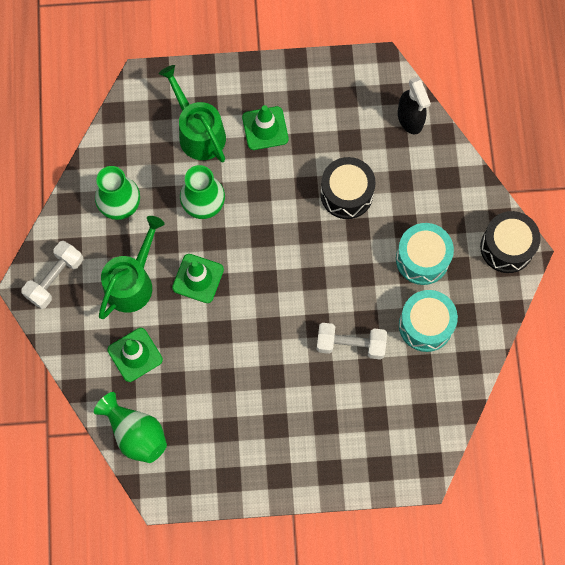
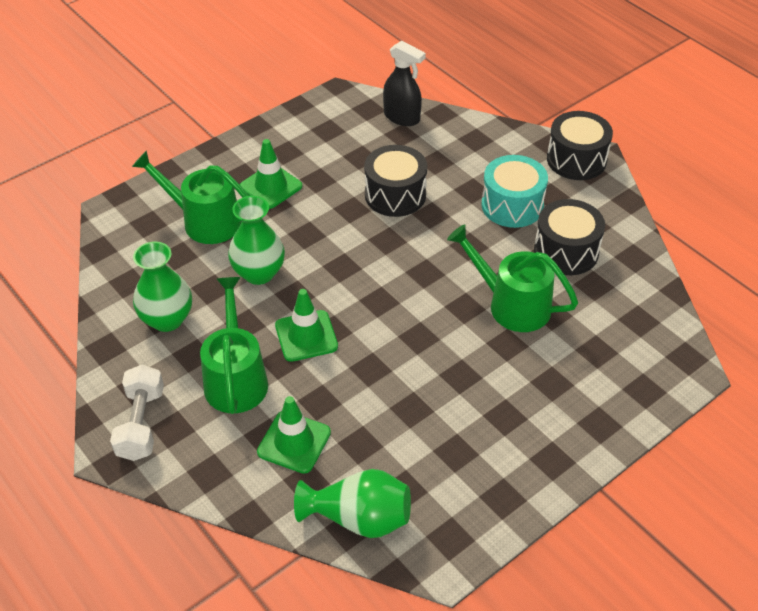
camera: 35 degrees left, 25 degrees down
white dumbbell [317,323,387,360] -> green watering can [447,224,578,332]
turquoise drum [399,290,458,352] -> black drum [534,199,605,275]

